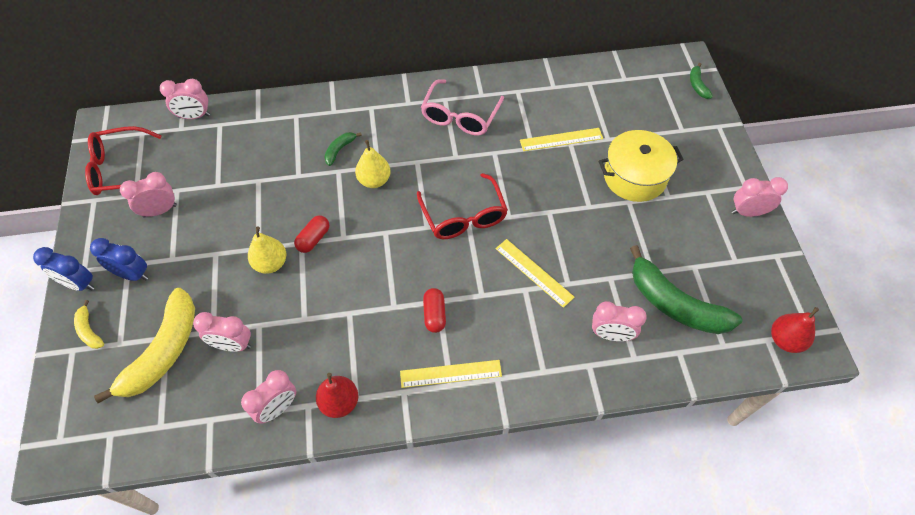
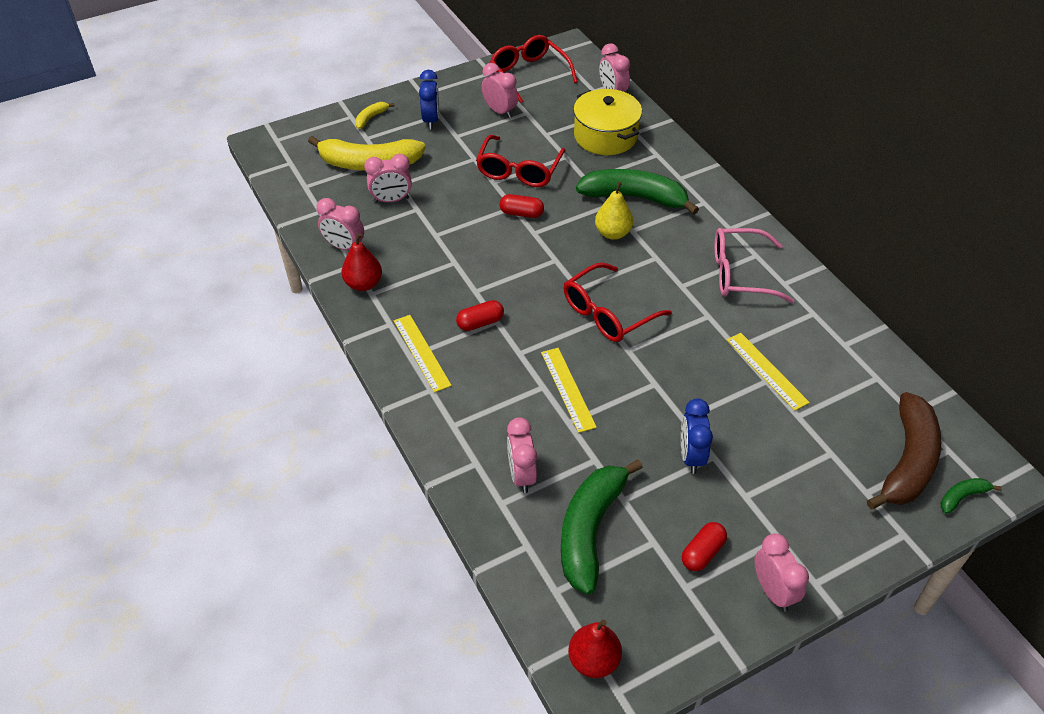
camera: 70 degrees right, 10 degrees down
blue clock [33,247,95,291] -> blue clock moved to [681,398,713,474]
pink clock [193,312,251,352] -> pink clock turned 90 degrees counterclockwise [364,154,412,203]
yellow pear [248,227,286,274] -> none
green banana [324,132,362,166] -> green banana [576,169,699,215], size x2.23
yellow ruler [496,239,574,308] -> yellow ruler turned 45 degrees counterclockwise [541,348,597,433]
yellow pot [599,130,684,202] -> yellow pot moved to [573,89,642,155]
none -> red glasses [476,135,565,187]
none -> red capsule [682,522,727,571]
none -> brown banana [867,392,941,510]

